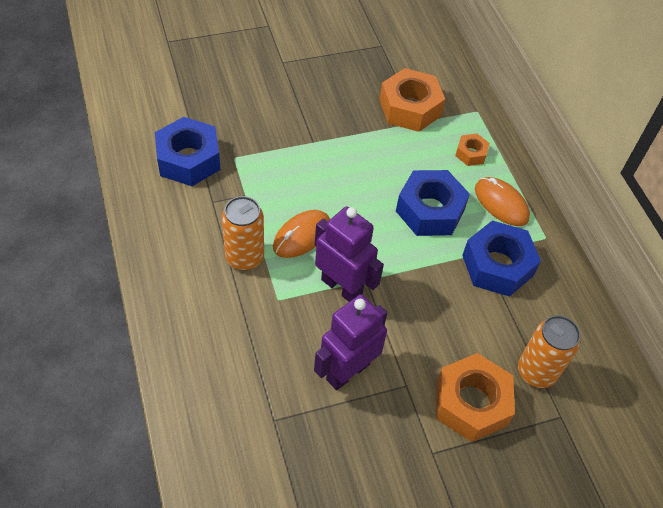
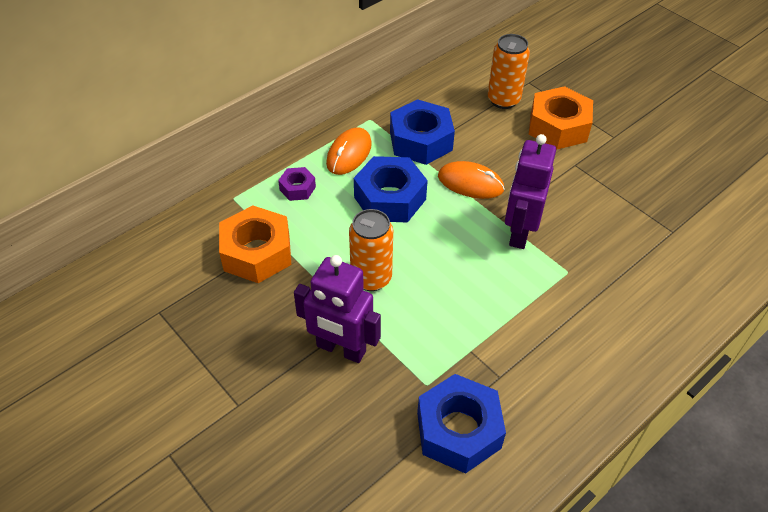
camera: 110 degrees left, 5 degrees down
orange can [222,196,264,270] -> orange can moved to [349,209,393,291]
orange mouse [273,210,330,258] -> orange mouse moved to [438,161,505,199]
purple robot [314,295,387,390] -> purple robot moved to [294,255,381,363]
orange nut [455,134,490,166] -> purple nut [278,167,316,201]

